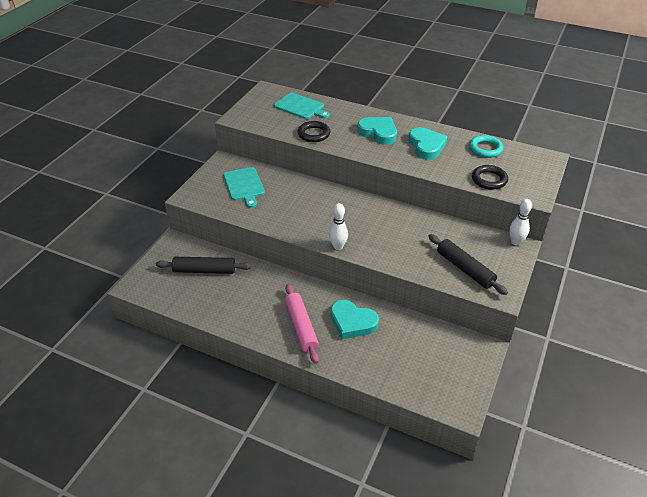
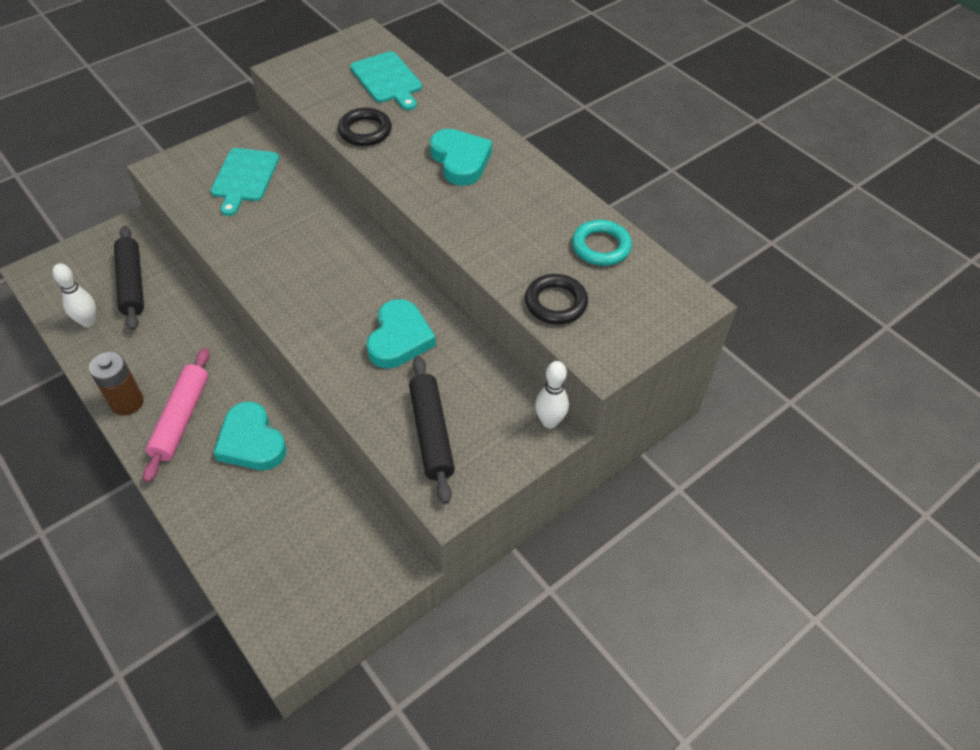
camera: 25 degrees right, 10 degrees up
black rolling pin [156,257,252,274] -> black rolling pin turned 45 degrees clockwise [114,226,144,330]
white bowling pin [329,203,348,250] -> white bowling pin moved to [52,263,96,327]
turquoise heart [408,127,448,160] -> turquoise heart moved to [367,299,436,368]
none -> brown battery [89,352,144,416]

